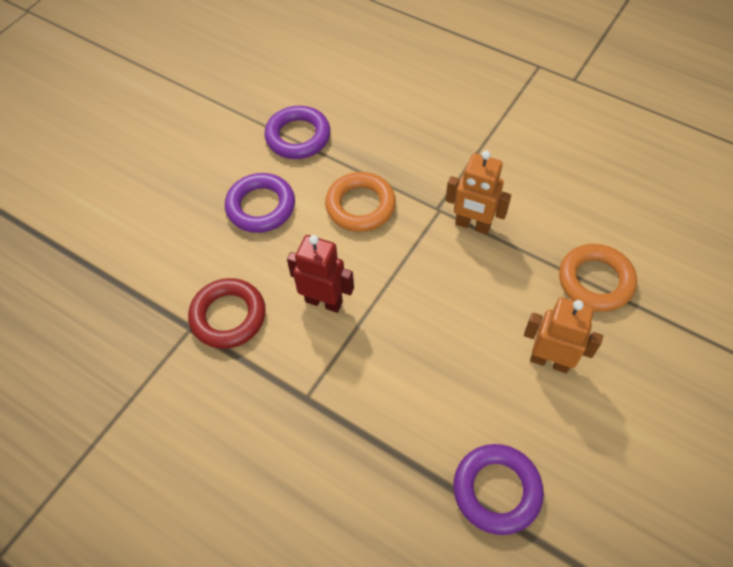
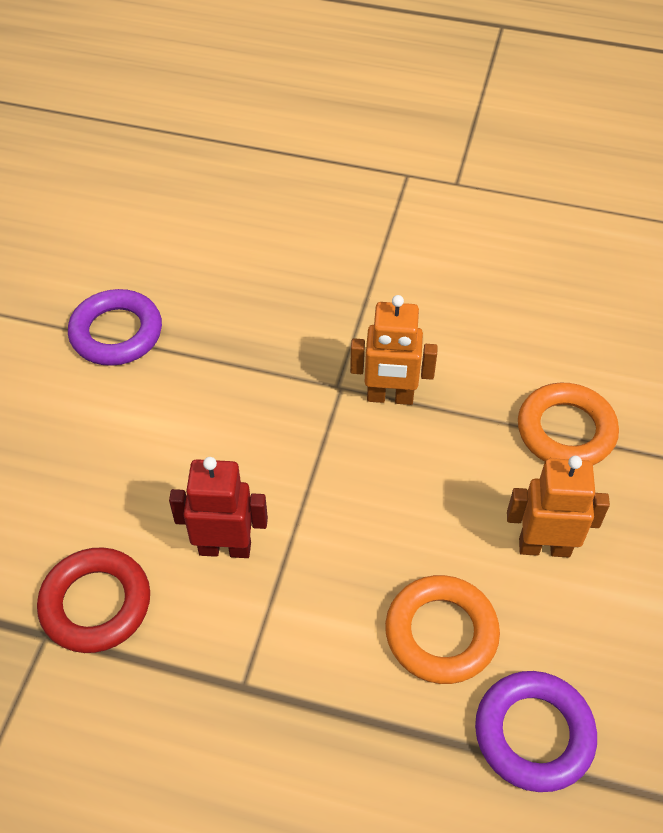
camera: 20 degrees left, 5 degrees down
purple ring [225,173,295,233] -> none
orange ring [325,172,396,232] -> orange ring moved to [385,575,500,684]

